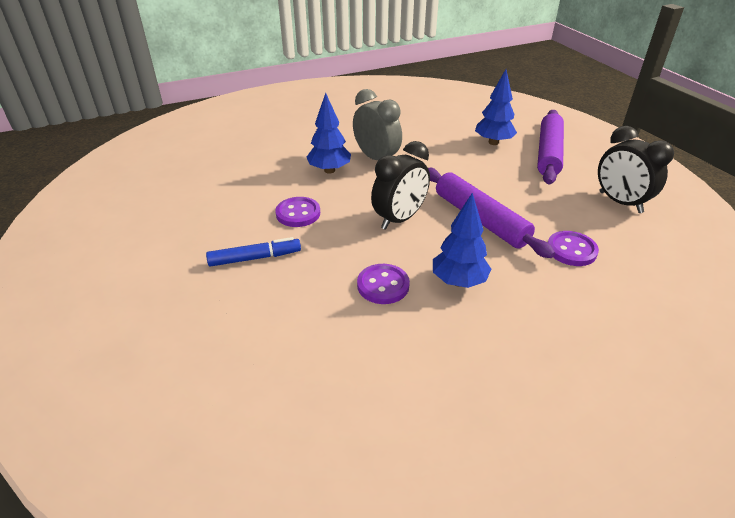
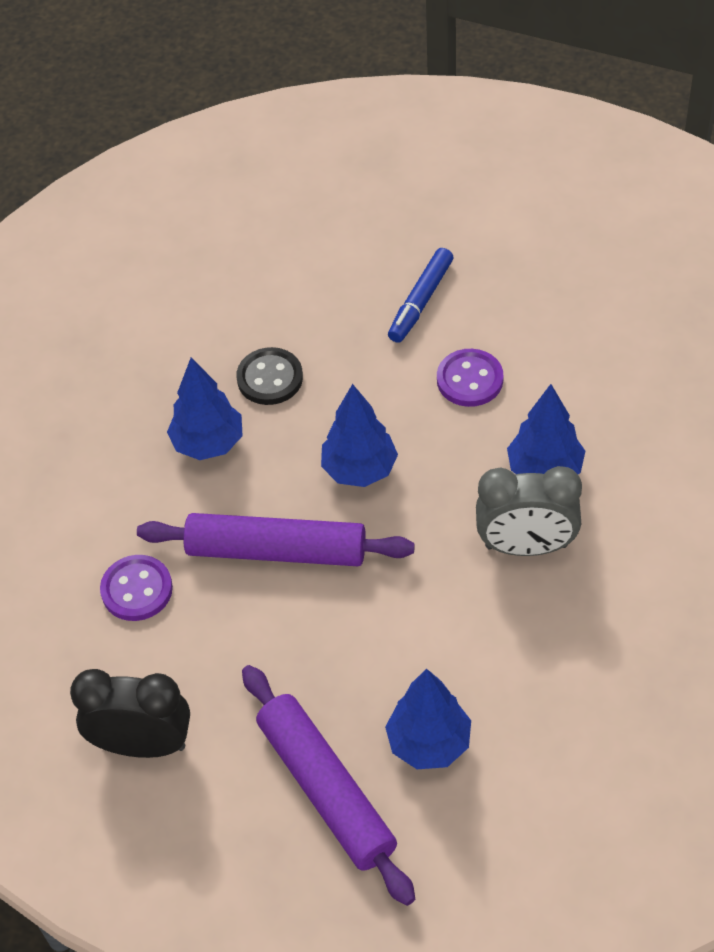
camera: 135 degrees right, 15 degrees up
purple button [357,264,410,304] -> black button [236,347,303,405]
black clock [371,141,430,230] -> blue tree [321,384,398,487]

